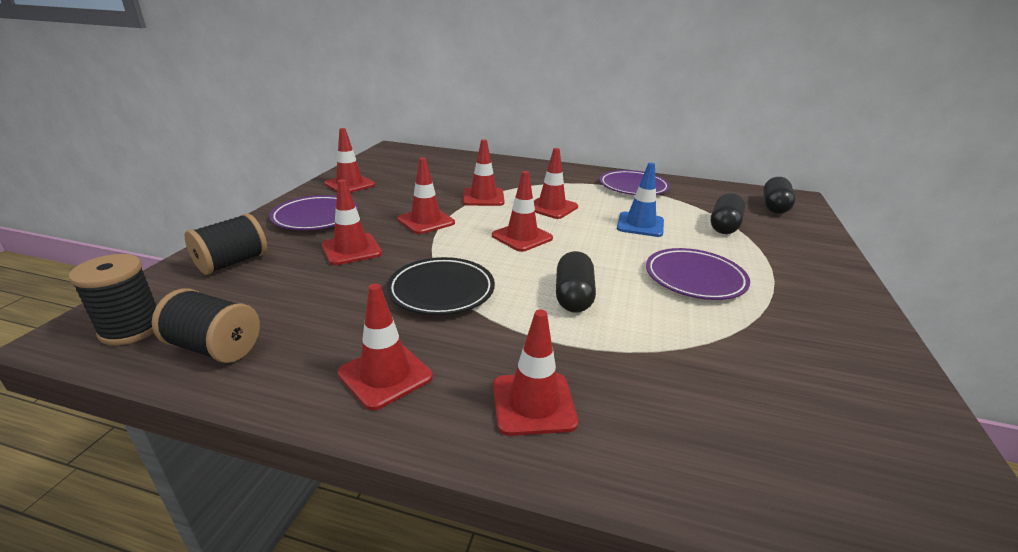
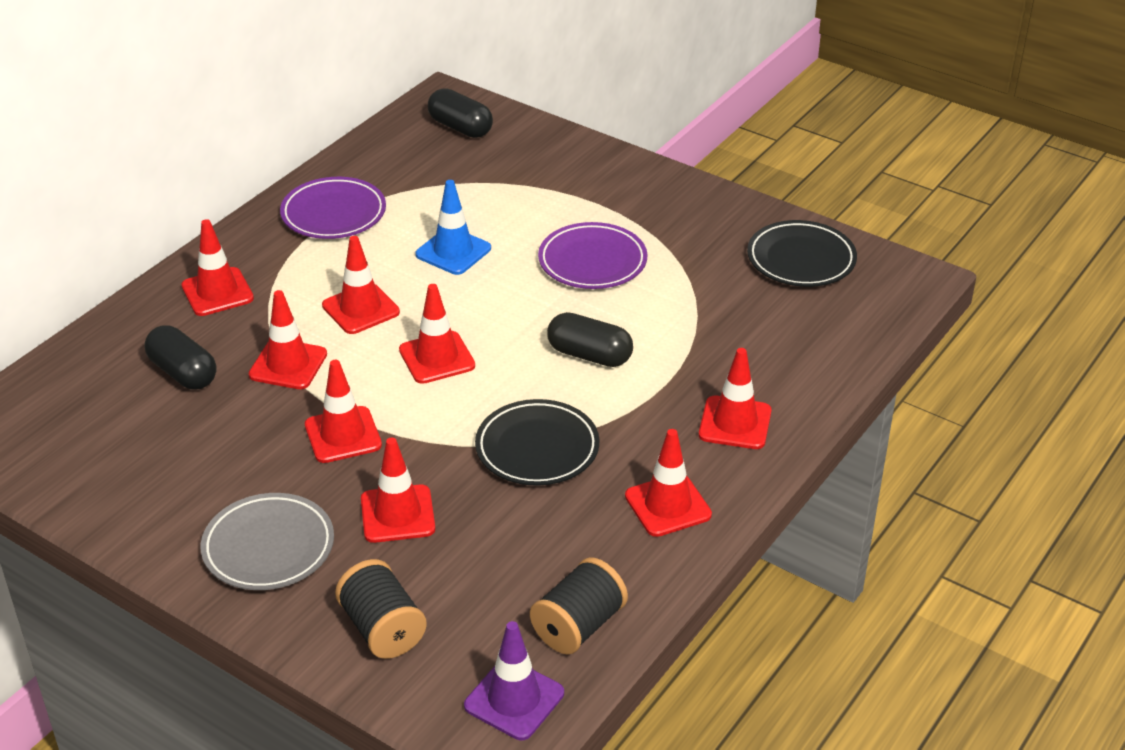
camera: 70 degrees left, 10 degrees up
black spool [69,254,156,345] -> purple traffic cone [464,621,564,740]
purple plate [269,195,358,230] -> grey plate [201,493,334,590]
red traffic cone [324,128,375,193] -> red traffic cone moved to [181,219,254,316]
black capsule [711,193,745,234] -> black capsule moved to [144,325,216,390]
none -> black plate [747,220,857,287]

